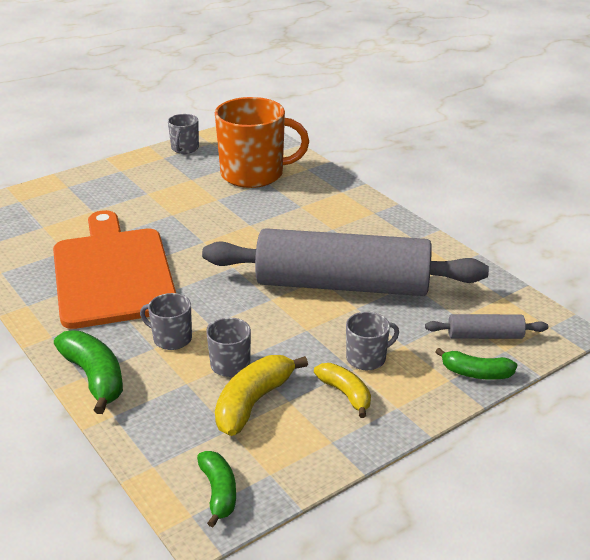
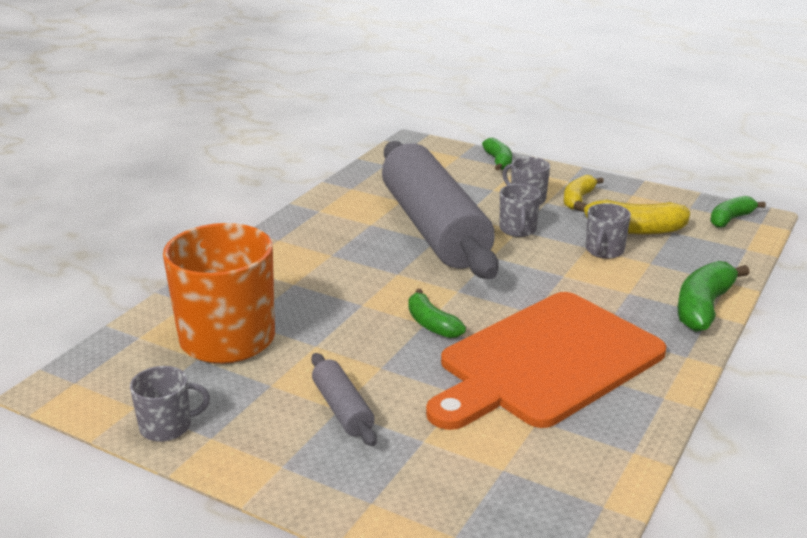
camera: 115 degrees left, 5 degrees down
grey mug [140,293,192,350] -> grey mug moved to [500,184,541,237]
grey rolling pin [425,314,548,339] -> grey rolling pin moved to [311,353,377,446]
none -> green banana [408,289,466,338]

